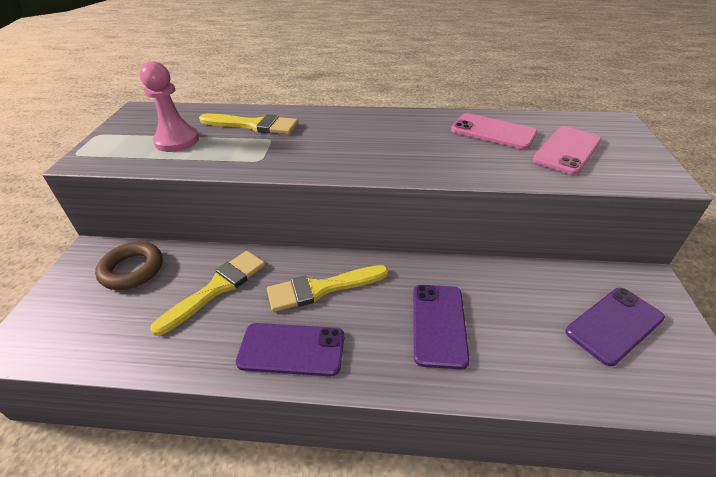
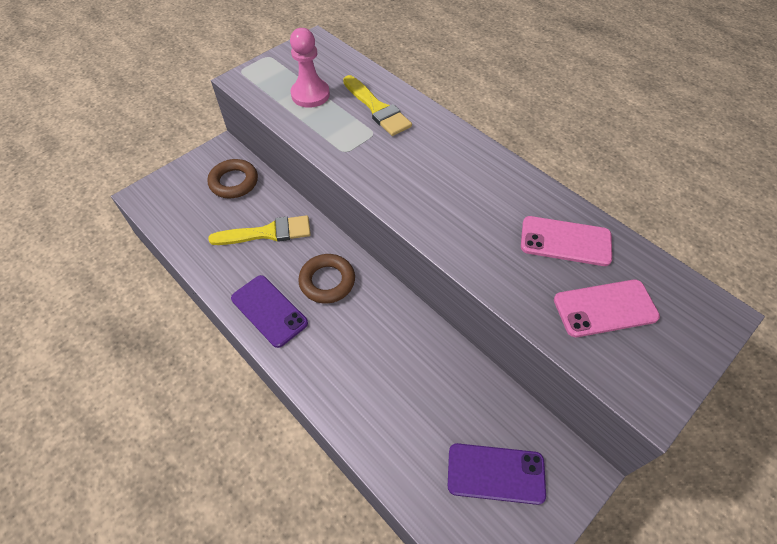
camera: 40 degrees right, 15 degrees up
yellow brush [267,265,389,312] -> brown ring [298,254,355,303]
purple phone [413,285,470,369] -> none
pink phone [451,113,537,149] -> pink phone turned 60 degrees counterclockwise [521,216,612,266]

